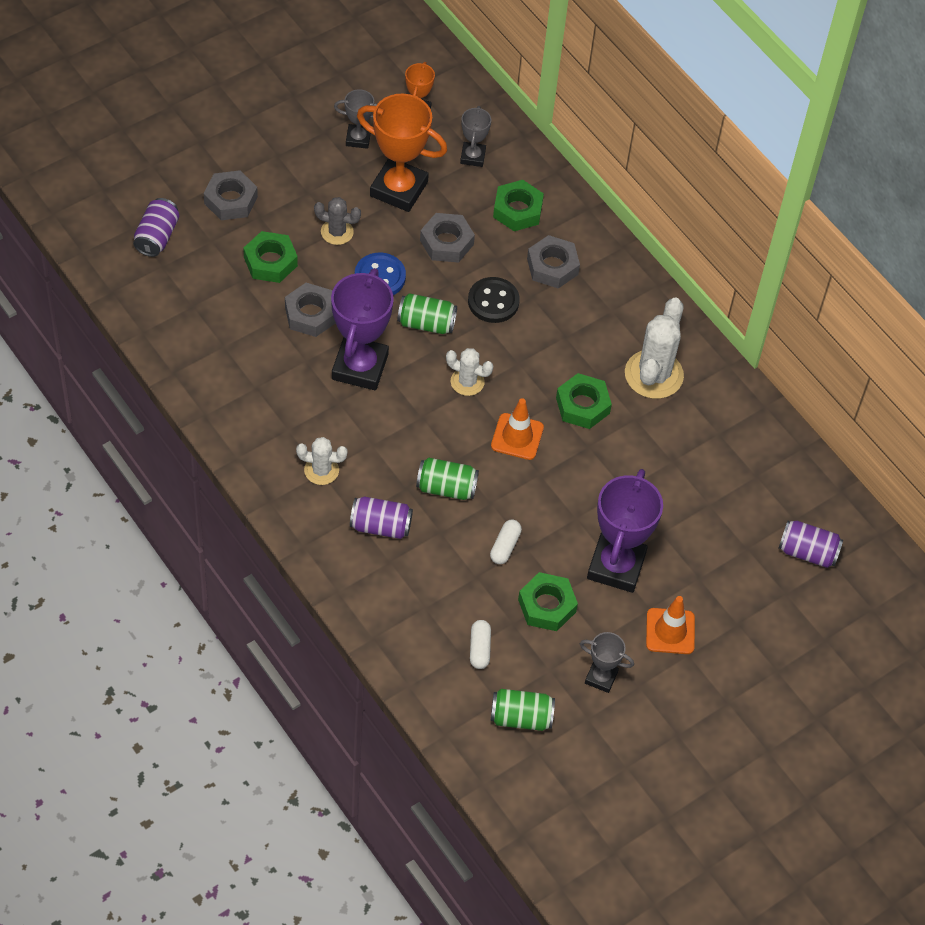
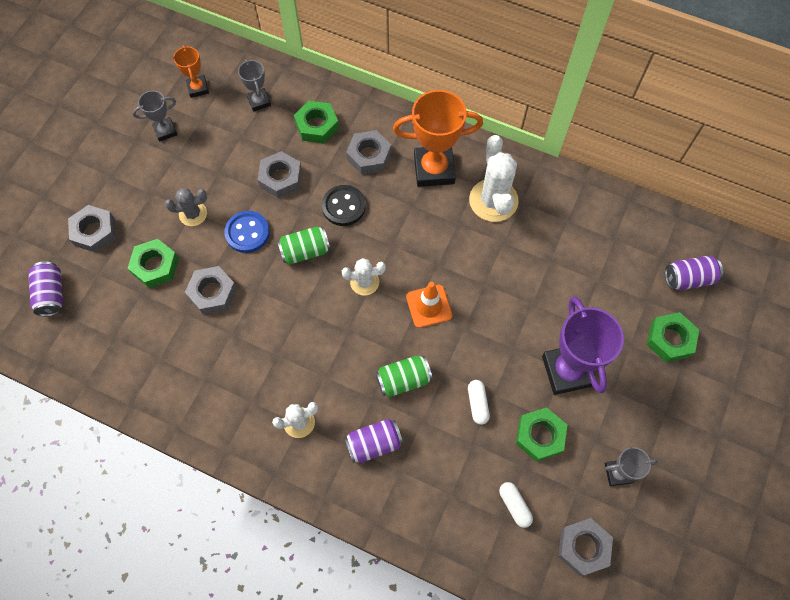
camera: 25 degrees left, 10 degrees up
purple trophy [331,268,394,390] -> none
orange trophy [357,94,447,212] -> orange trophy moved to [393,90,483,187]
green can [491,689,555,731] -> grey nut [558,518,613,576]
green nut [556,373,612,429] -> green nut moved to [647,312,699,362]
orange traffic cone [646,596,695,654] -> none

